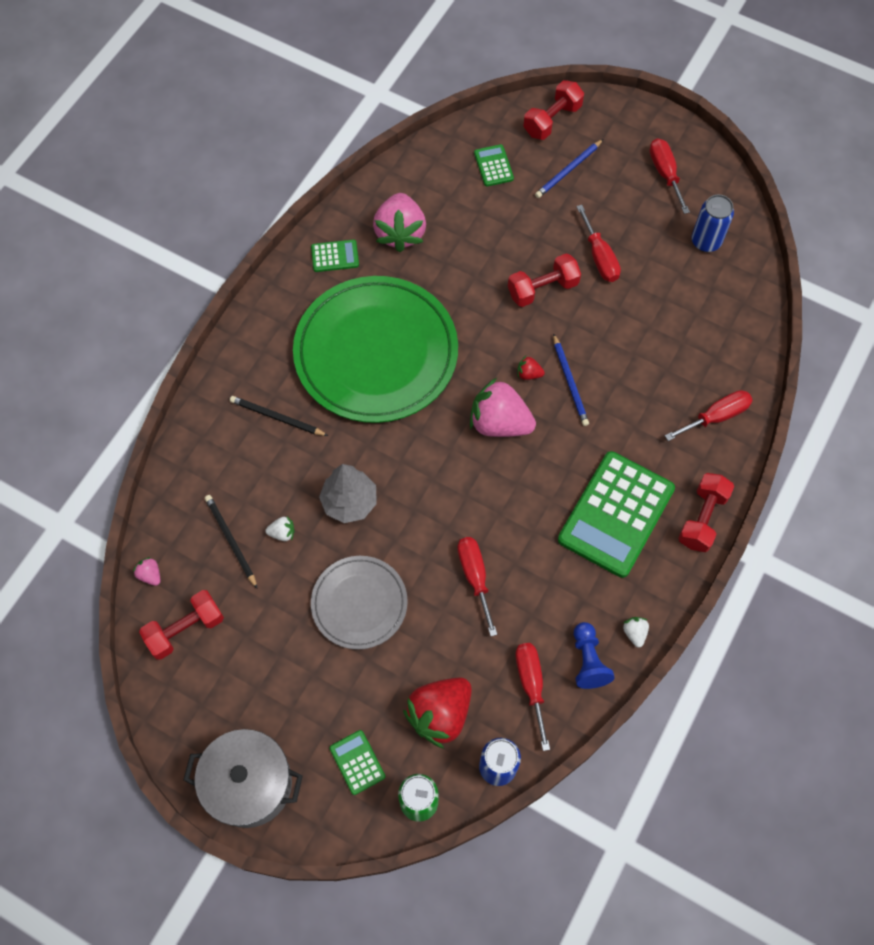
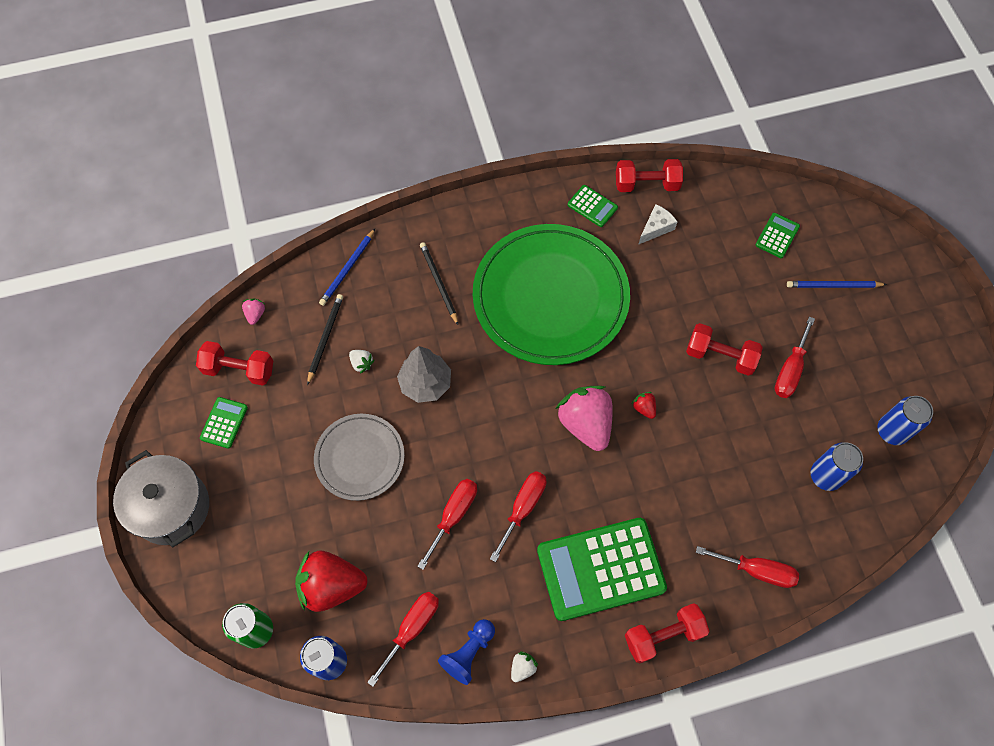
camera: 45 degrees right, 0 degrees up
green calculator [329,730,385,795] -> green calculator moved to [200,397,248,449]
pink strawberry [373,193,426,252] -> white cheese [638,204,677,245]
red dumbbell [523,80,584,140] -> red dumbbell moved to [616,159,683,192]
blue pencil [553,333,589,426] -> blue pencil moved to [319,229,375,306]
red screwdriver [649,138,690,214] -> red screwdriver moved to [490,471,547,562]
none -> blue can [811,442,863,491]

